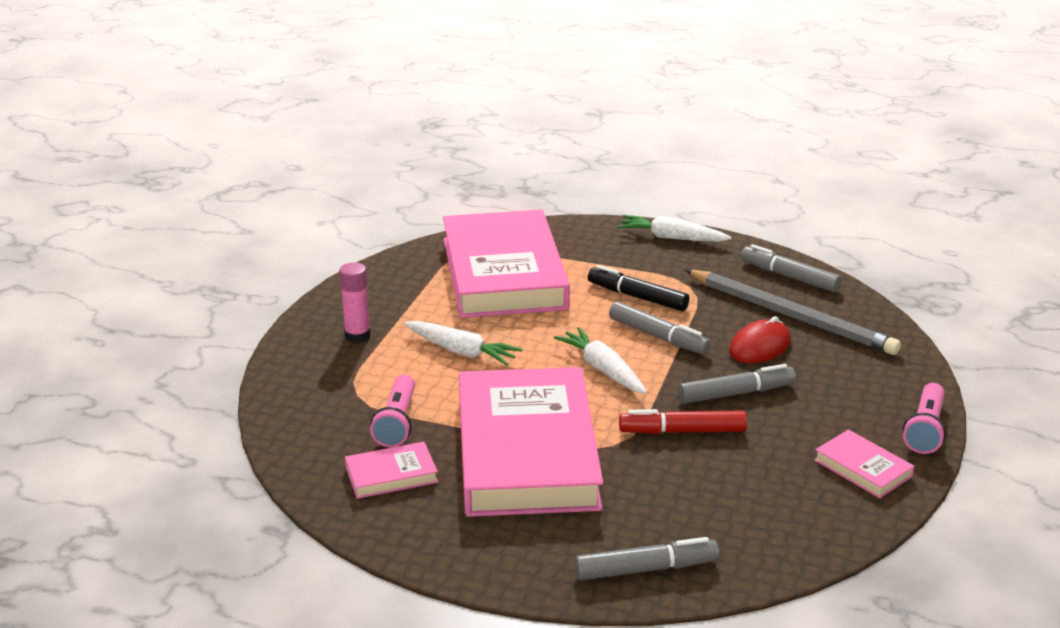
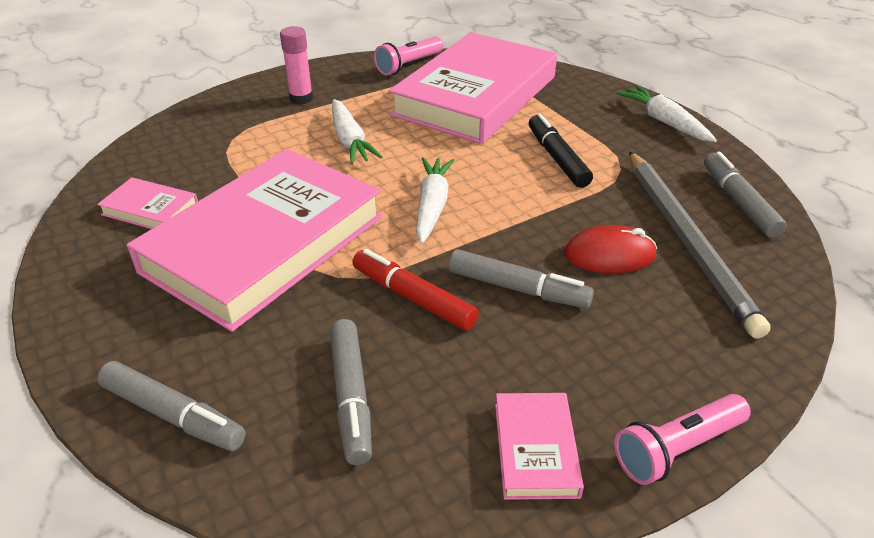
camera: 40 degrees right, 10 degrees up
pink flashlight [370,374,415,448] -> pink flashlight moved to [374,37,443,75]
grey marker [609,302,711,355] -> grey marker moved to [330,319,372,465]

